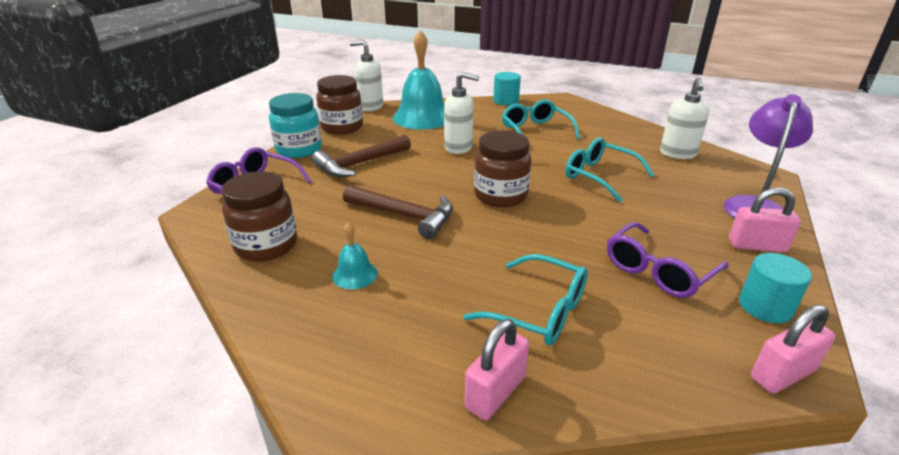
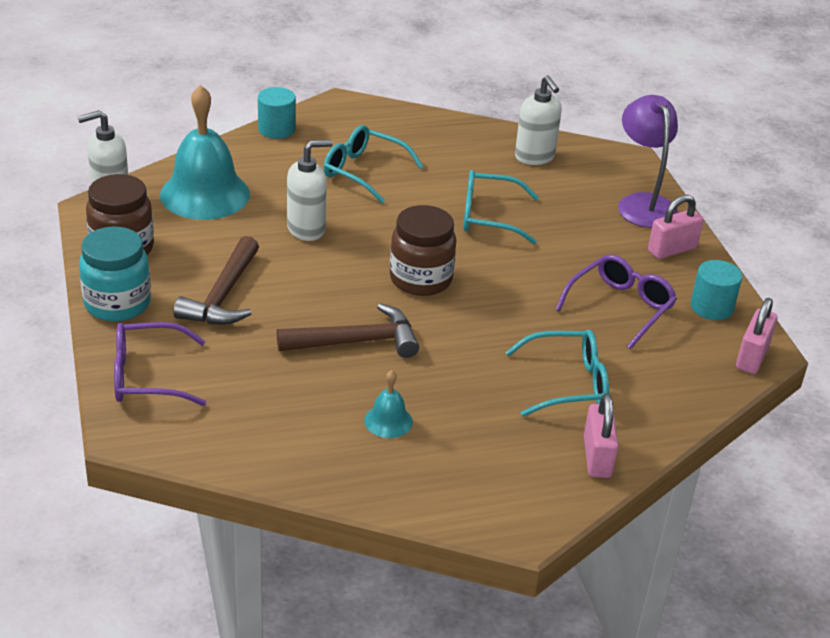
camera: 40 degrees left, 5 degrees up
brown jar [221,171,297,262] -> none
purple glasses [607,222,729,298] -> purple glasses turned 150 degrees counterclockwise [555,254,677,349]

